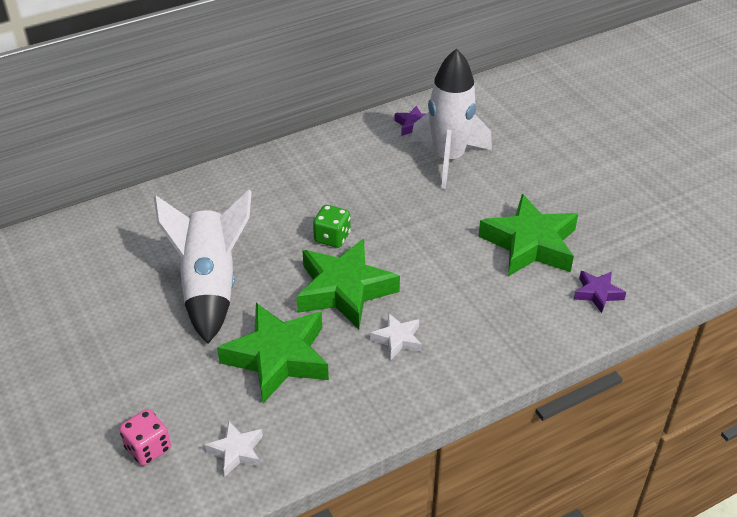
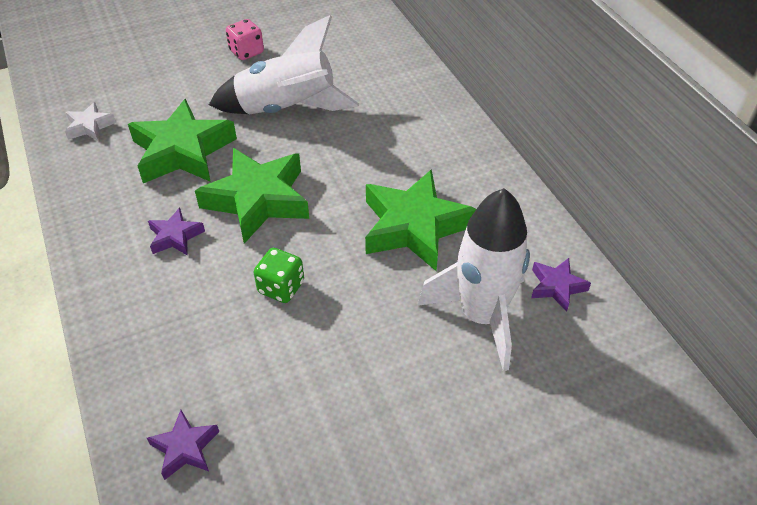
camera: 95 degrees right, 5 degrees up
pink dice [119,409,171,466] -> pink dice moved to [226,19,264,60]
green dice [313,205,351,248] -> green dice moved to [254,248,304,303]
white star [370,313,422,360] -> purple star [148,208,205,256]
green star [478,194,578,276] -> green star moved to [365,169,476,271]

